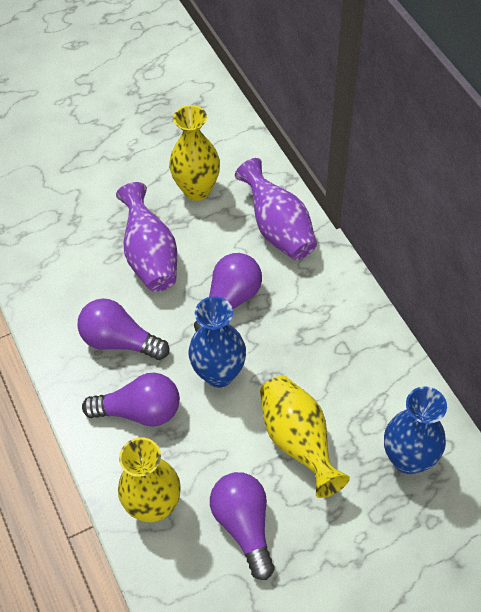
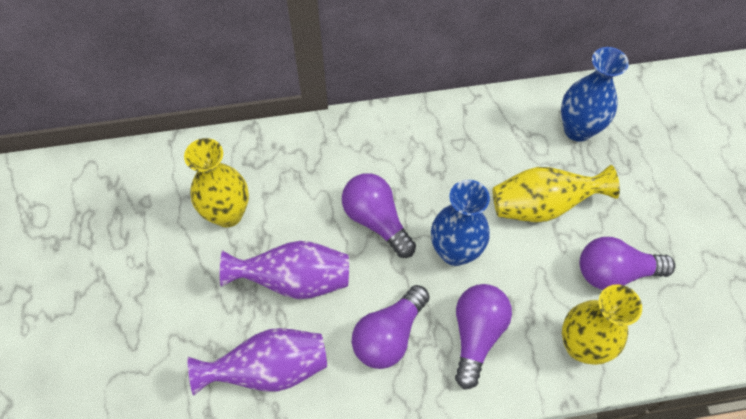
camera: 75 degrees left, 5 degrees up
purple vase [235,158,317,260] -> purple vase moved to [187,328,327,396]

